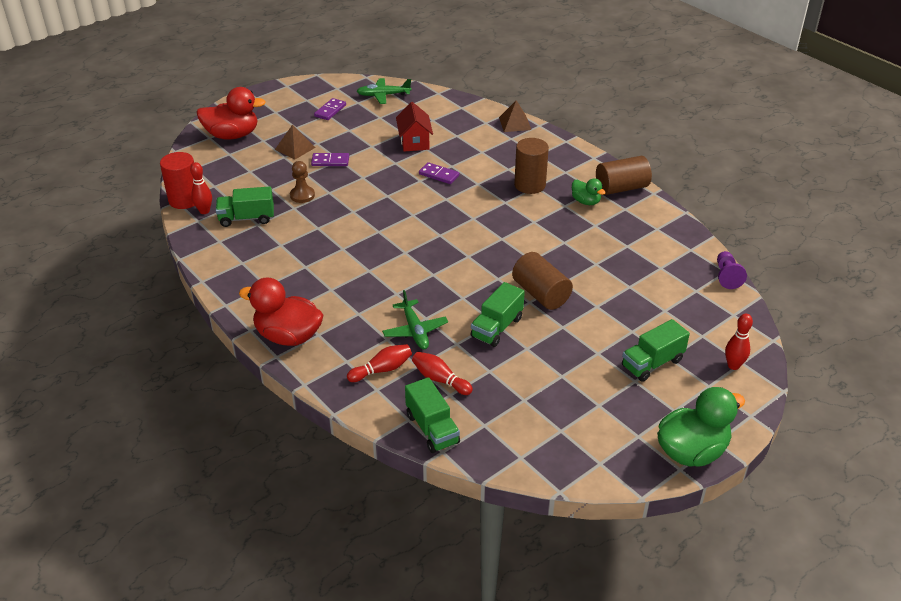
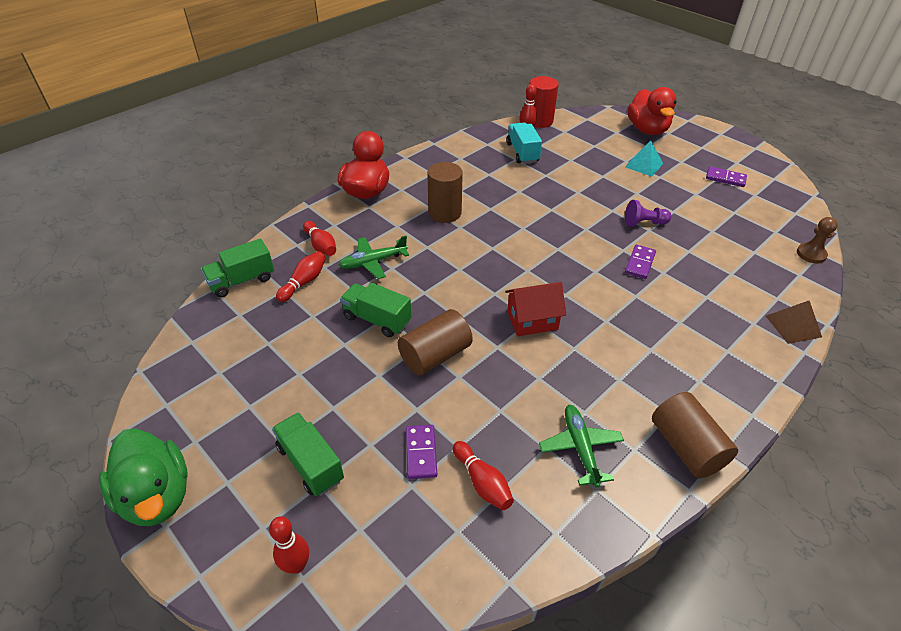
camera: 85 degrees right, 5 degrees up
green truck [216,186,274,227] -> turquoise truck [506,123,542,164]
brown pyramid [275,124,316,160] -> turquoise pyramid [625,141,663,177]
brown pawn [290,161,315,203] -> brown pawn moved to [797,217,838,263]
purple domino [311,153,349,166] -> purple domino moved to [406,425,437,479]
green plane [357,78,411,104] -> green plane moved to [539,405,624,487]
red house [396,102,433,152] -> red house moved to [505,282,566,336]
brown cylinder [514,138,549,194] -> brown cylinder moved to [427,162,463,223]
green duck [572,178,606,205] -> none
purple pawn [717,251,747,289] -> purple pawn moved to [625,200,671,227]
none -> red bowling pin [453,441,514,510]

